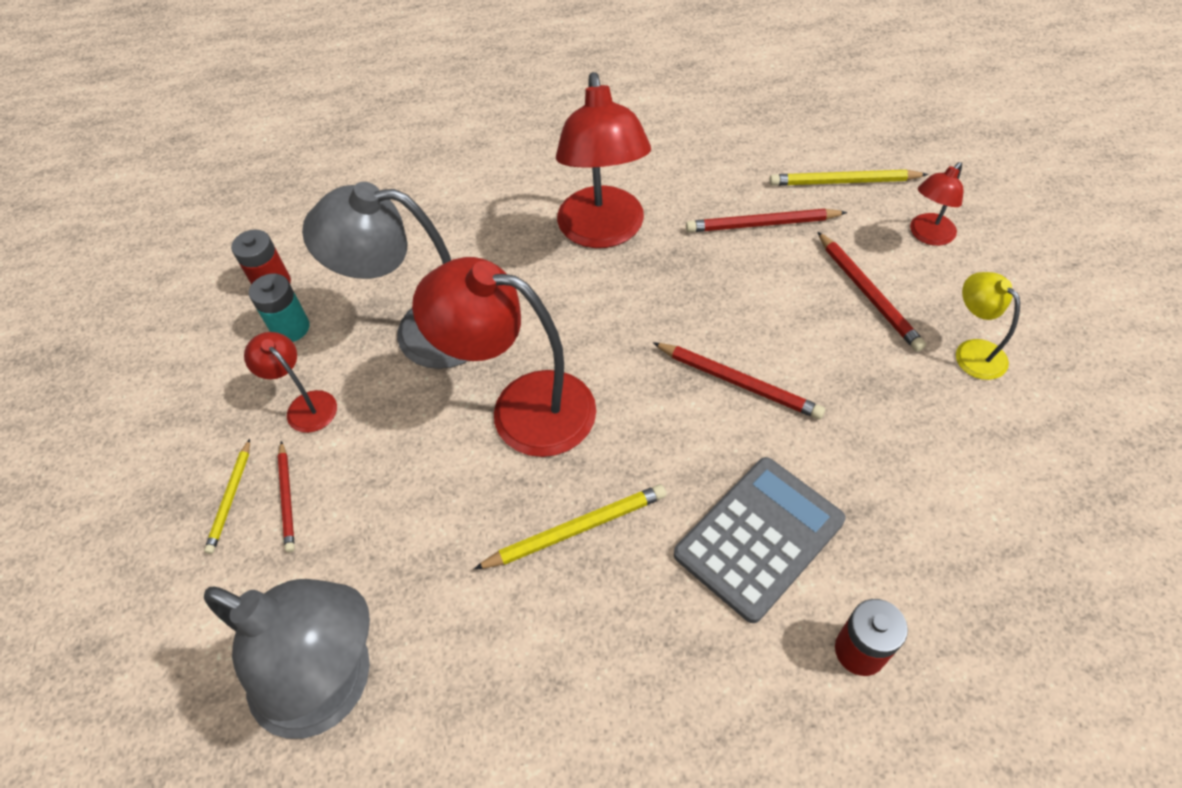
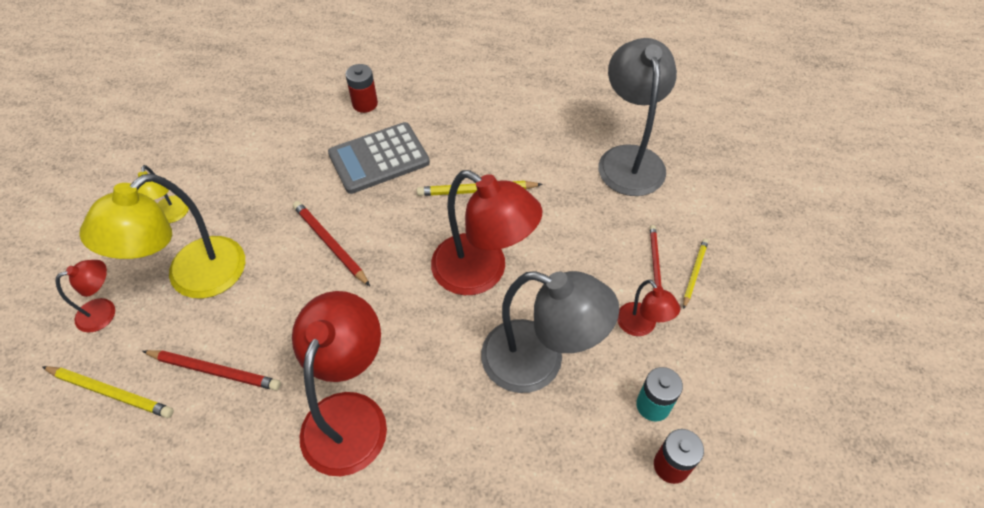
camera: 165 degrees left, 0 degrees up
grey lamp [204,579,370,739] -> grey lamp turned 45 degrees clockwise [598,38,677,196]
red pencil [818,232,926,352] -> yellow lamp [79,174,245,299]

